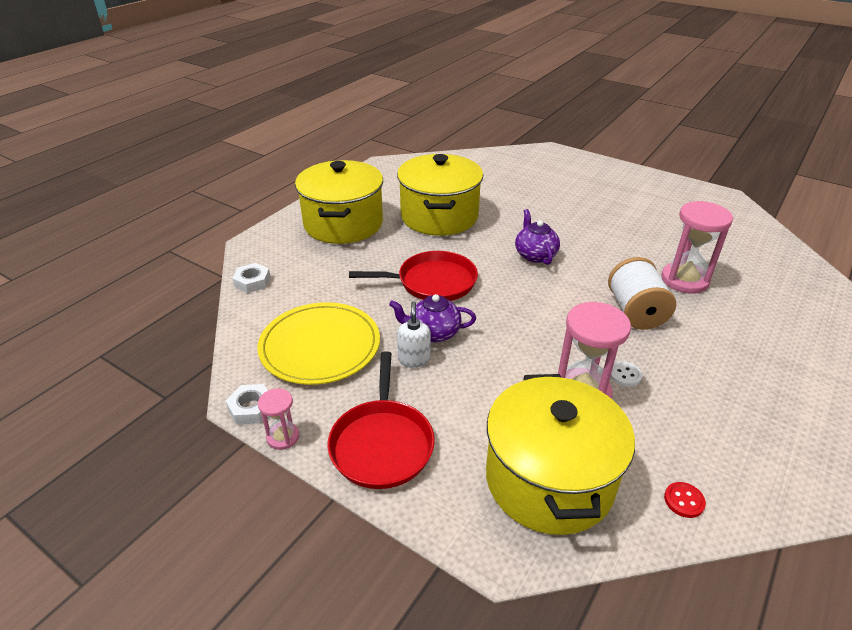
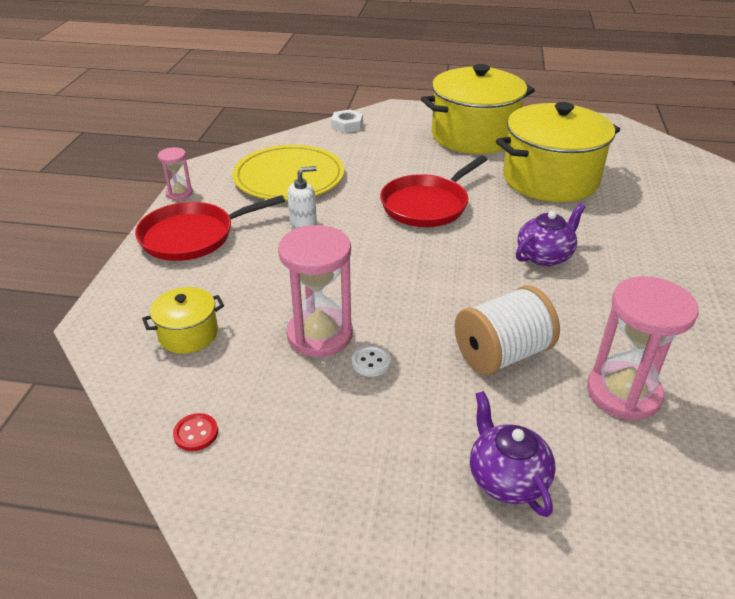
camera: 65 degrees right, 0 degrees up
white nut [225,384,268,425] -> none
red pan [349,251,478,301] -> red pan turned 75 degrees clockwise [380,155,488,227]
purple teapot [389,294,476,342] -> purple teapot moved to [470,391,556,517]
yellow pot [486,374,635,535] -> yellow pot [142,287,224,354], size x0.46

